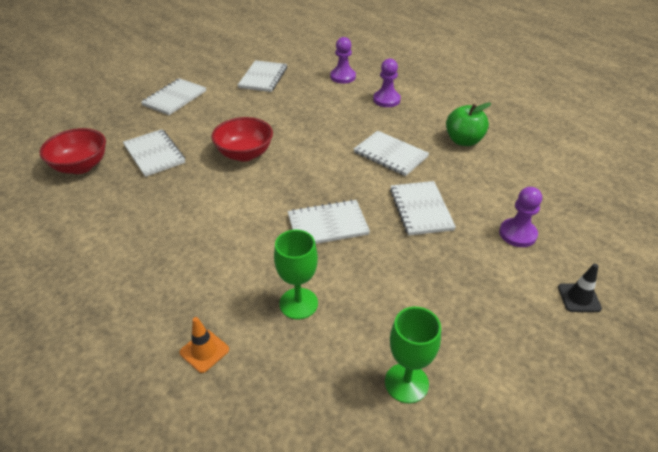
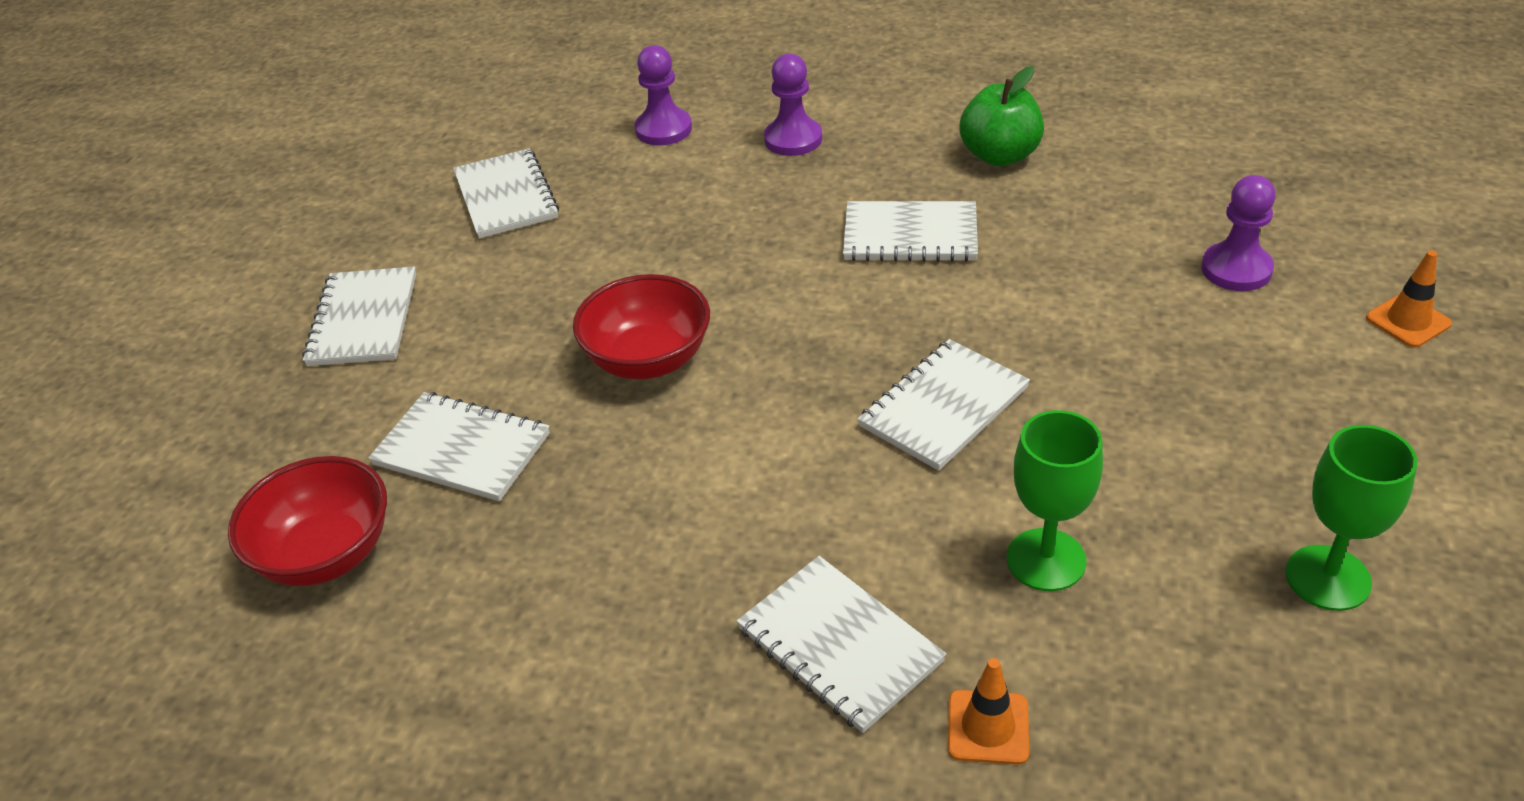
camera: 30 degrees left, 0 degrees up
white notebook [390,181,456,236] -> white notebook moved to [737,556,946,733]
black traffic cone [558,264,602,312] -> orange traffic cone [1366,250,1452,348]

